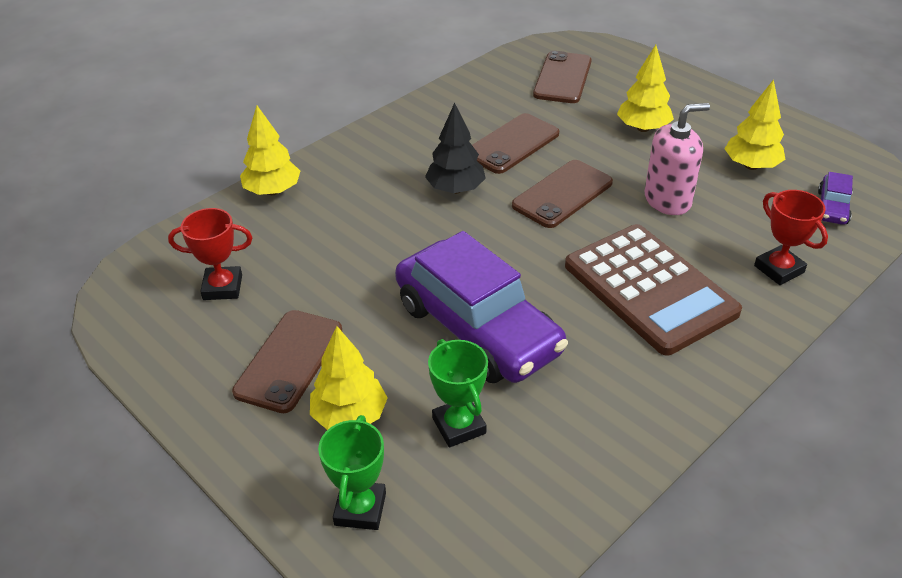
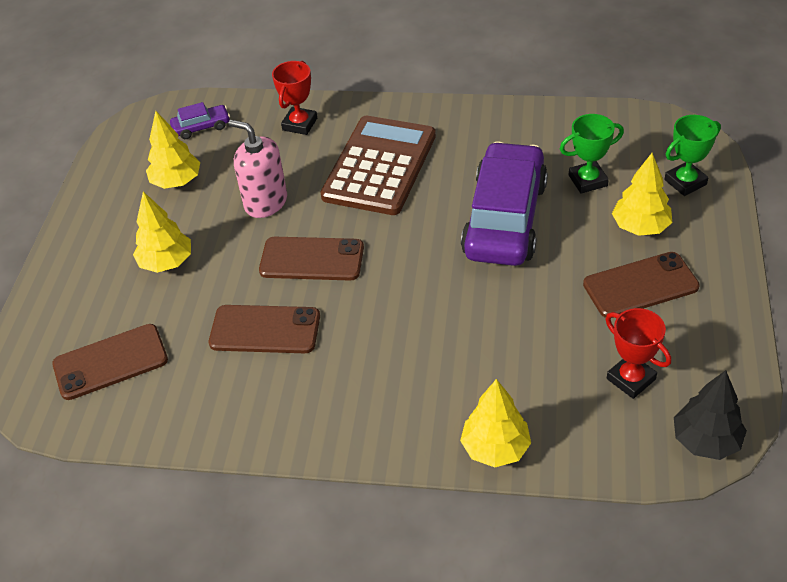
camera: 125 degrees left, 5 degrees up
black tree [425,103,486,194] -> black tree moved to [674,370,747,460]
green trophy [428,339,488,447] -> green trophy turned 45 degrees clockwise [560,114,624,194]

